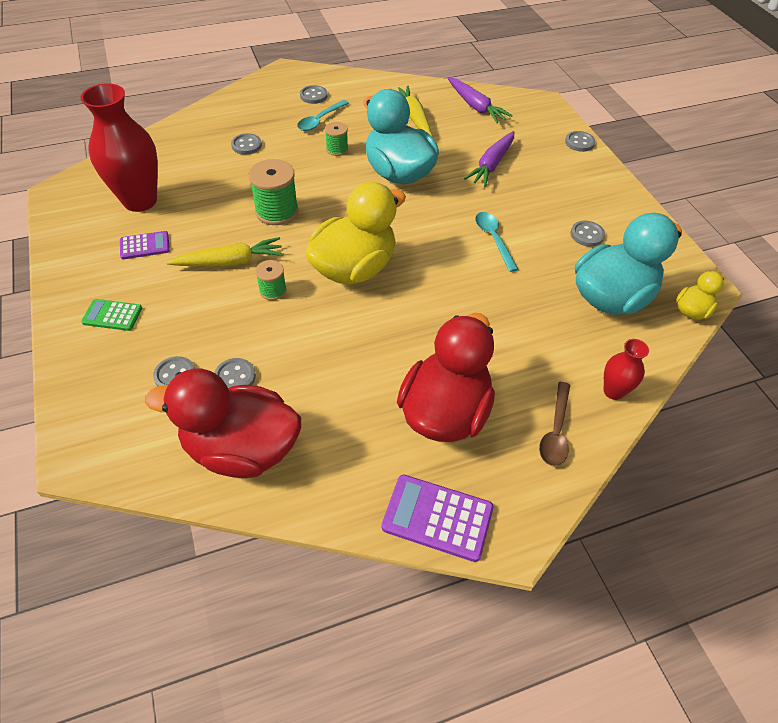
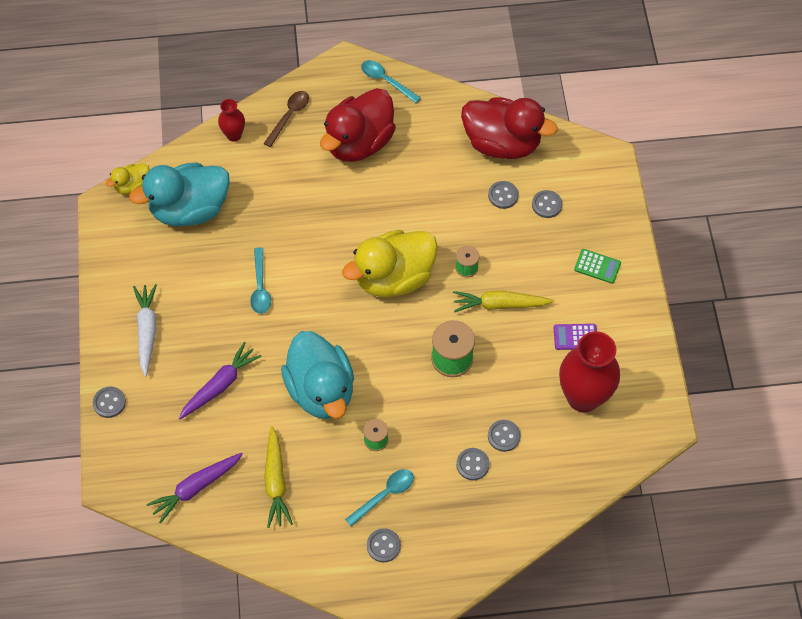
camera: 165 degrees left, 10 degrees up
purple calculator [382,475,494,562] -> turquoise spoon [361,60,421,103]
purple carrot [448,77,513,123] -> purple carrot turned 105 degrees counterclockwise [146,453,243,524]
grey button [570,221,605,247] -> grey button moved to [488,420,521,452]
none -> white carrot [133,284,157,377]

